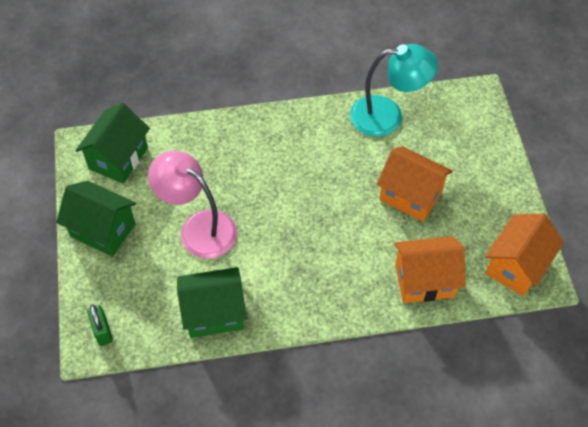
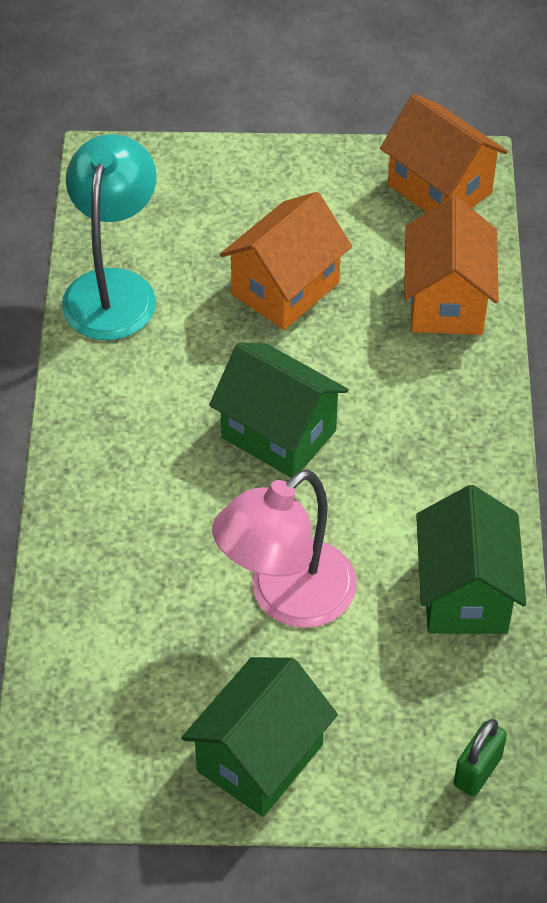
camera: 80 degrees left, 5 degrees down
green house [75,103,150,183] -> green house moved to [209,343,349,478]
green padlock [87,304,113,346] -> green padlock turned 45 degrees counterclockwise [454,719,507,796]

